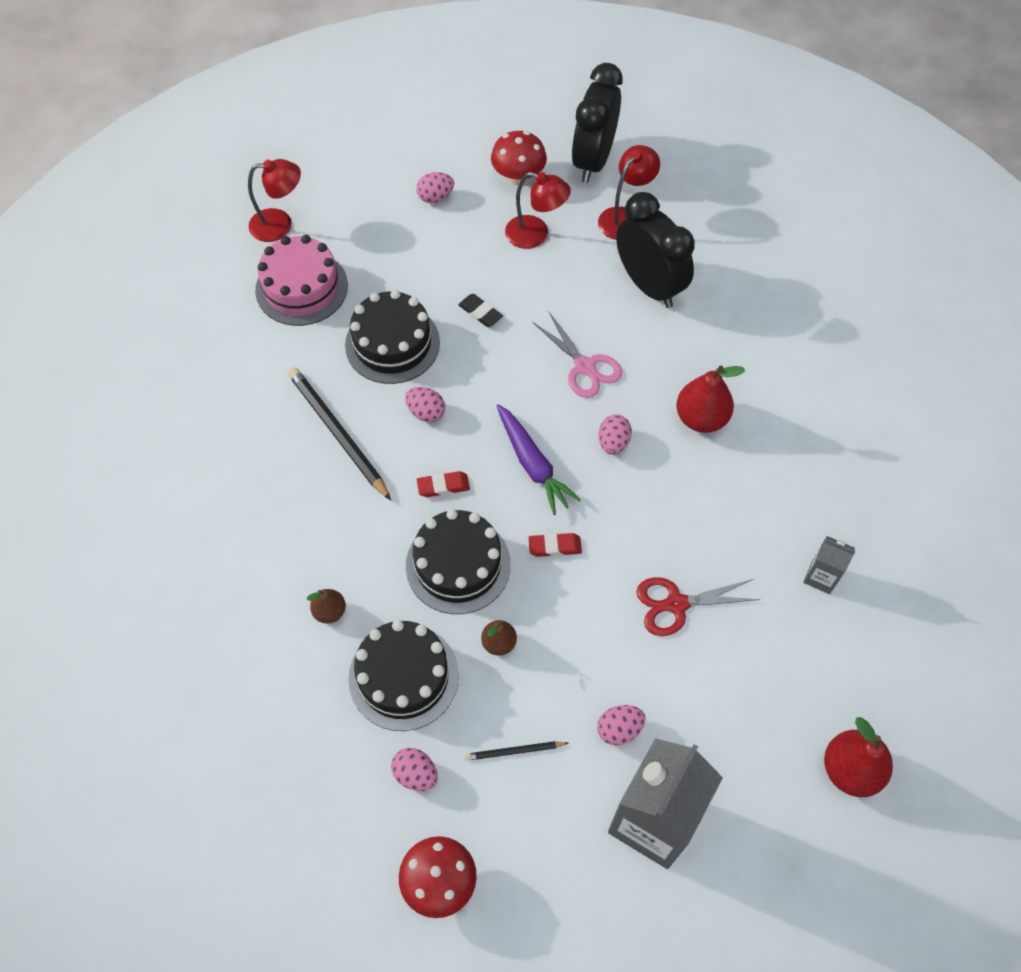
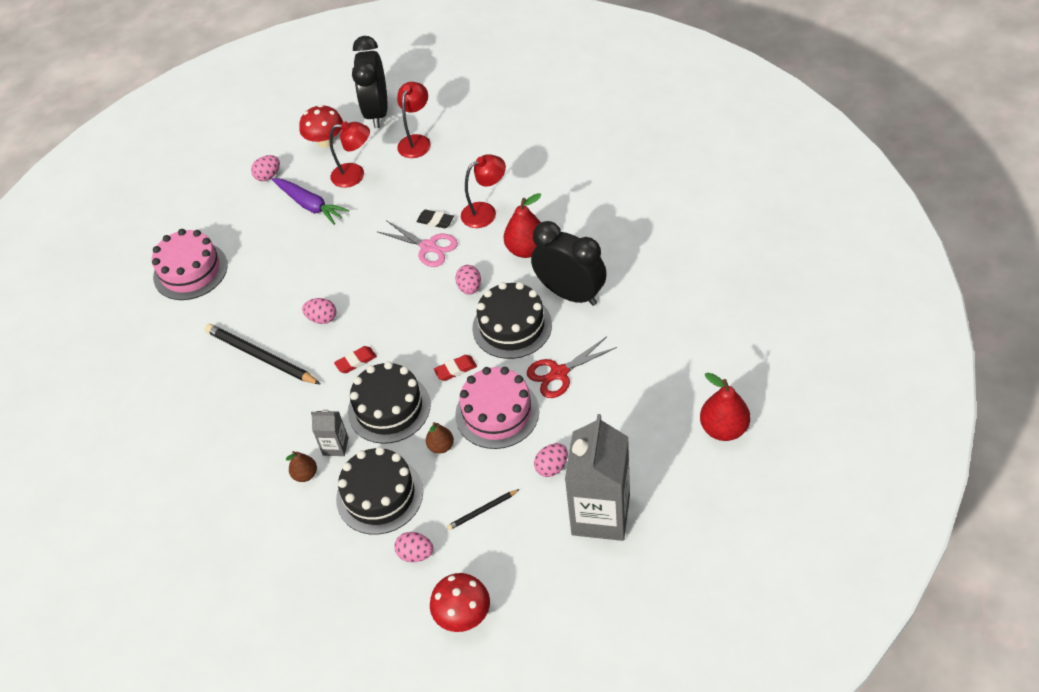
camera: 15 degrees left, 10 degrees down
red lamp [248,159,301,242] -> red lamp moved to [461,154,506,228]
black cake [345,290,440,384] -> black cake moved to [472,282,552,359]
black eraser [458,294,503,327] -> black eraser moved to [416,210,454,229]
purple carrot [496,404,581,515] -> purple carrot moved to [272,178,349,225]
black clock [616,192,695,308] -> black clock moved to [531,221,607,306]
grey carton [803,536,856,594] -> grey carton moved to [311,410,349,456]
none -> pink cake [455,367,539,449]

